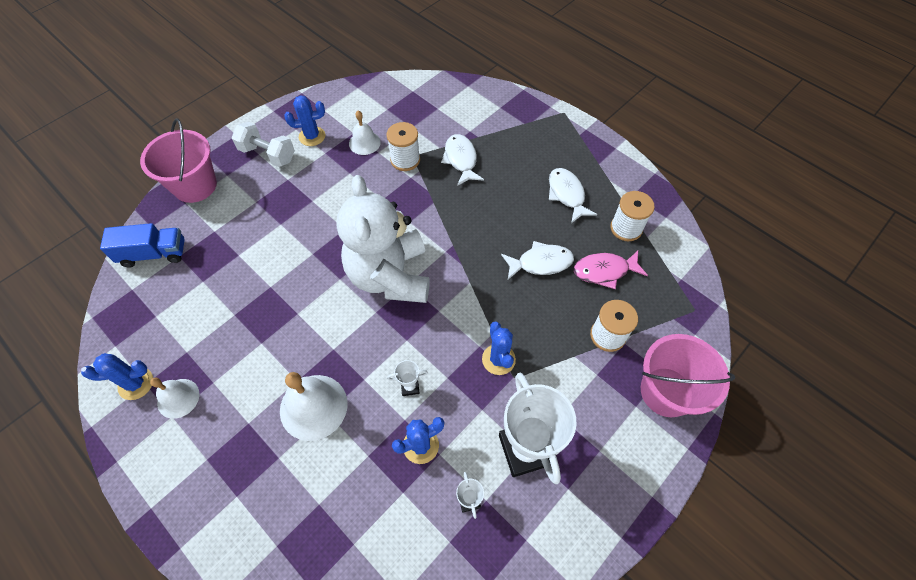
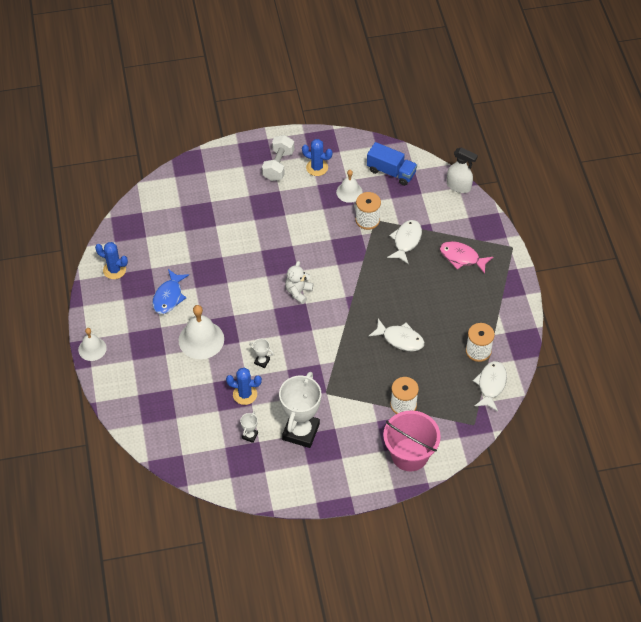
camera: 35 degrees right, 5 degrees down
blue truck [100,223,185,267] -> blue truck moved to [367,142,417,186]
pink bucket [140,118,217,203] -> none
white bell [150,377,199,419] -> white bell moved to [78,328,107,361]
white dumbbell [232,122,295,167] -> white dumbbell turned 45 degrees clockwise [262,135,294,181]
white teddy bear [336,175,430,303] -> white teddy bear [285,261,313,304], size x0.43
blue cactus [482,321,516,375] -> none
white fish [549,168,598,223] -> white fish moved to [473,361,507,411]
pink fish [574,251,648,289] -> pink fish moved to [440,241,493,274]
none -> blue fish [152,269,189,314]
none -> white spray bottle [447,147,478,193]

